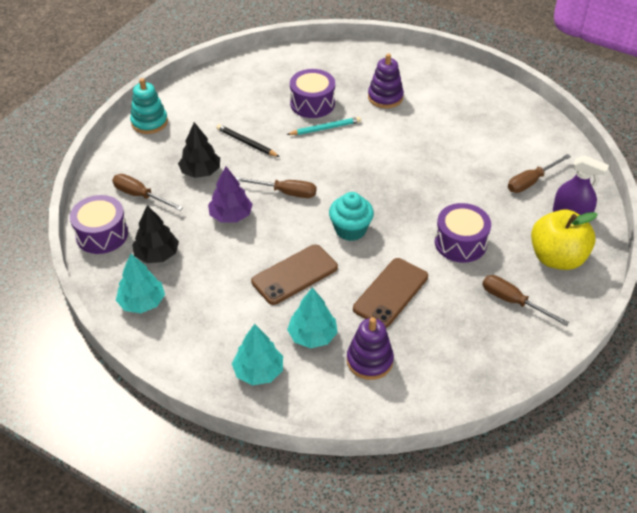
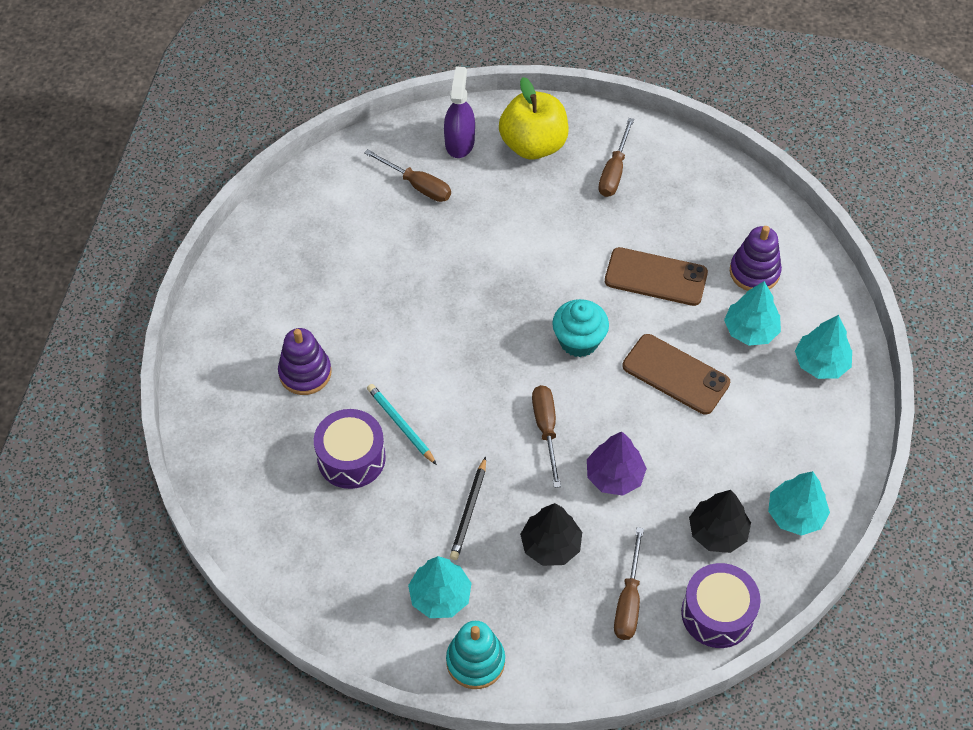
camera: 110 degrees left, 10 degrees up
purple drum [435,203,491,263] -> none
none -> turquoise tree [408,556,472,618]

